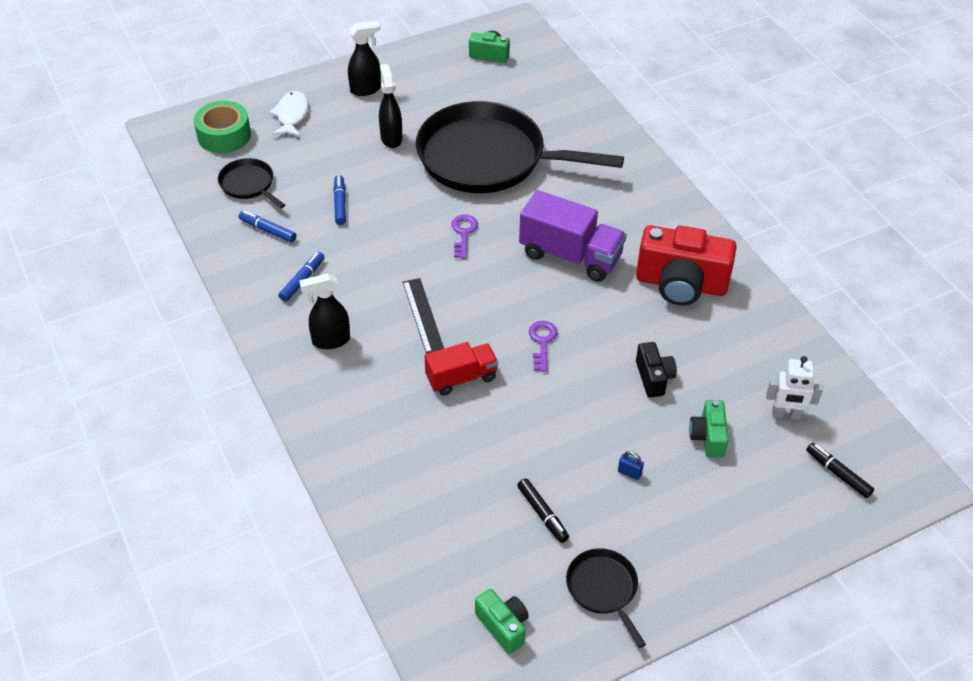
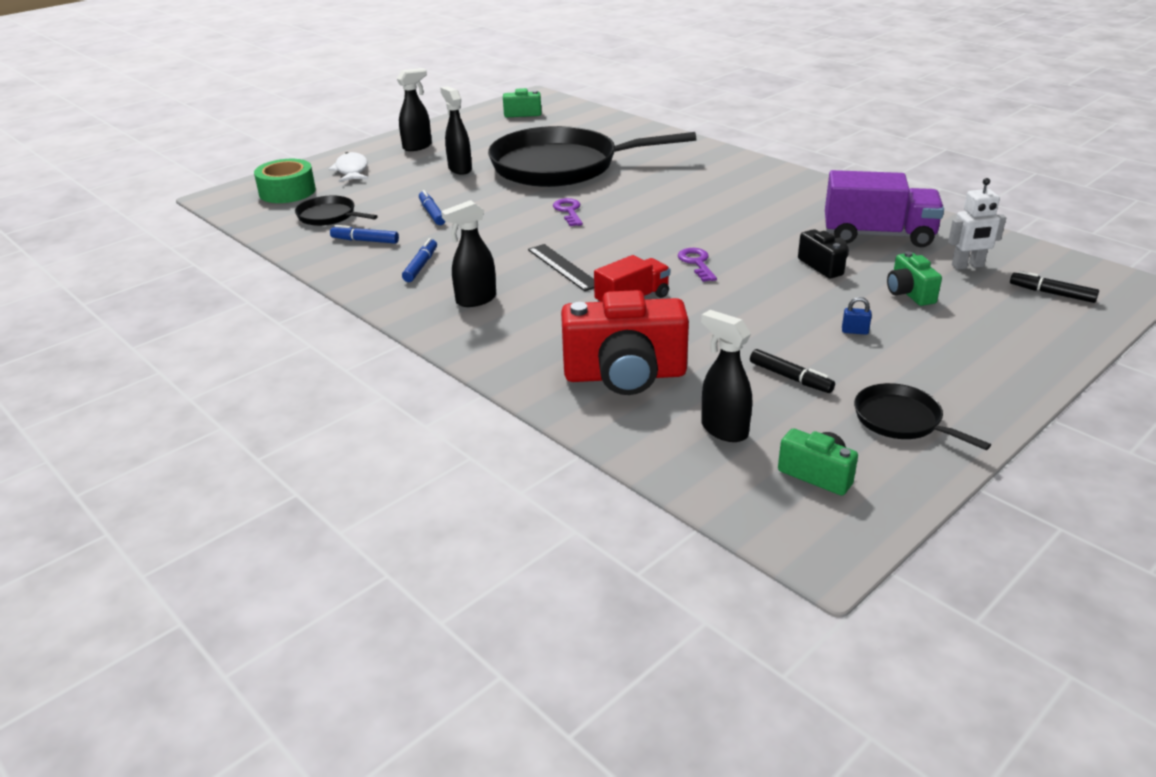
camera: 15 degrees left, 15 degrees down
purple truck [519,190,627,282] -> purple truck moved to [825,170,944,247]
red camera [636,225,737,306] -> red camera moved to [561,290,689,395]
none -> black spray bottle [701,310,752,442]

